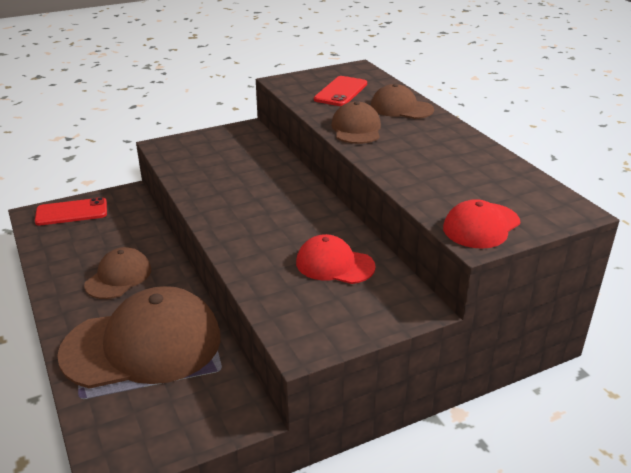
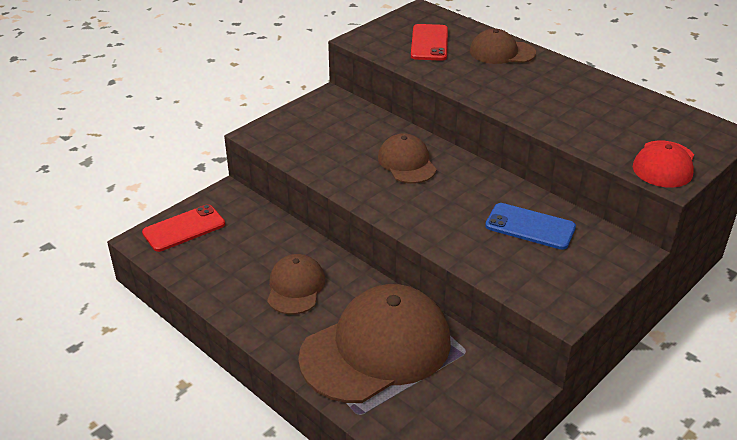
camera: 20 degrees left, 5 degrees up
red cap [296,234,376,284] -> blue phone [485,203,576,250]
brown cap [331,101,381,144] -> brown cap moved to [378,133,437,184]

